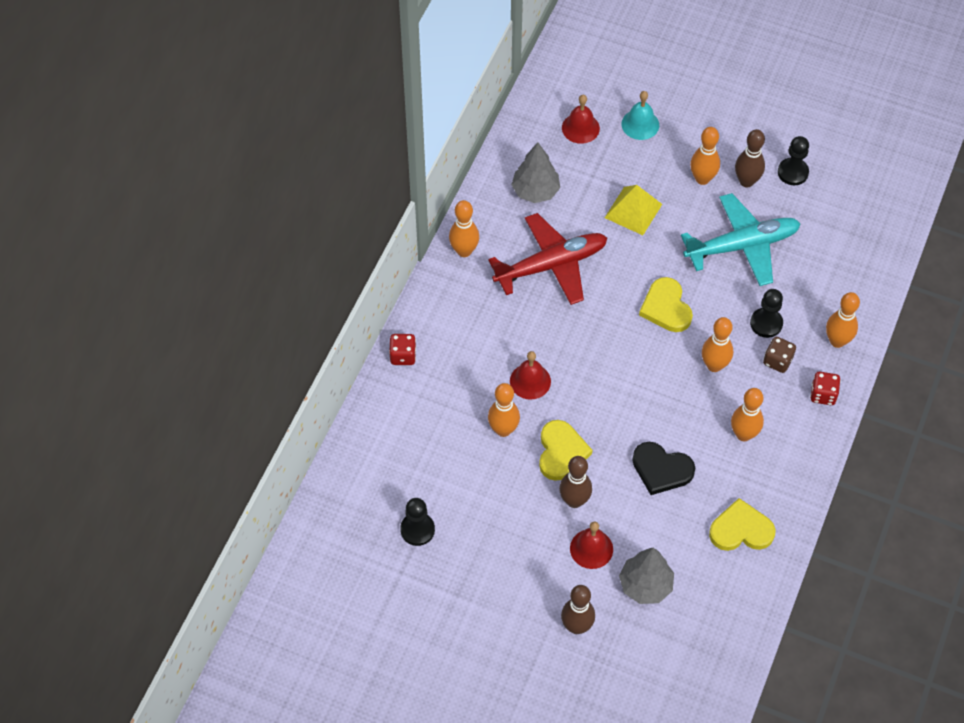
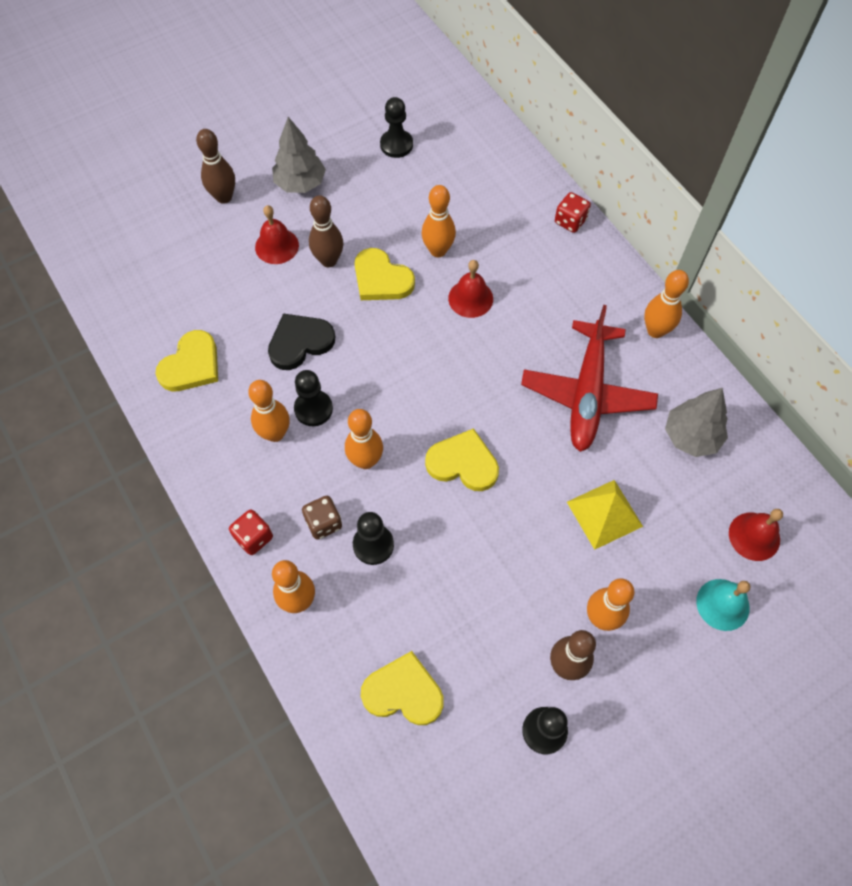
camera: 125 degrees right, 5 degrees up
grey tree [619,548,674,604] -> grey tree moved to [272,117,326,193]
turquoise plane [681,193,801,286] -> none
none -> black pawn [294,370,333,426]
none -> yellow heart [361,651,444,725]

